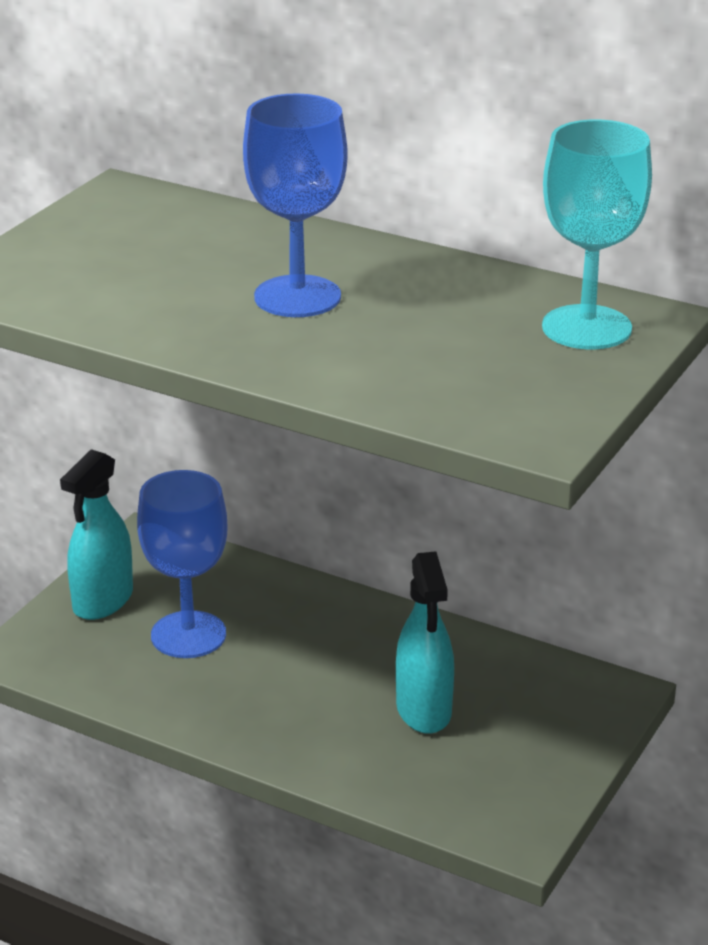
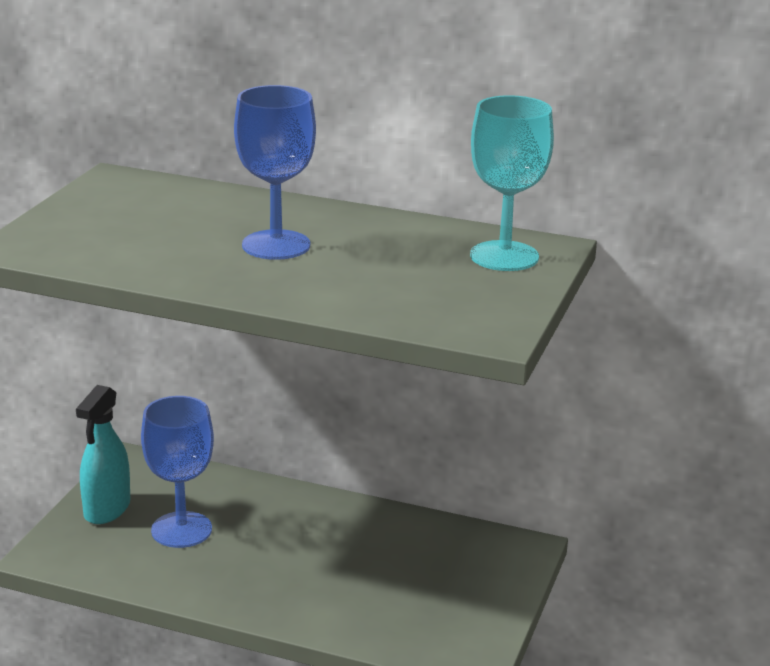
camera: 10 degrees left, 5 degrees down
turquoise spray bottle [396,551,454,734] -> none

